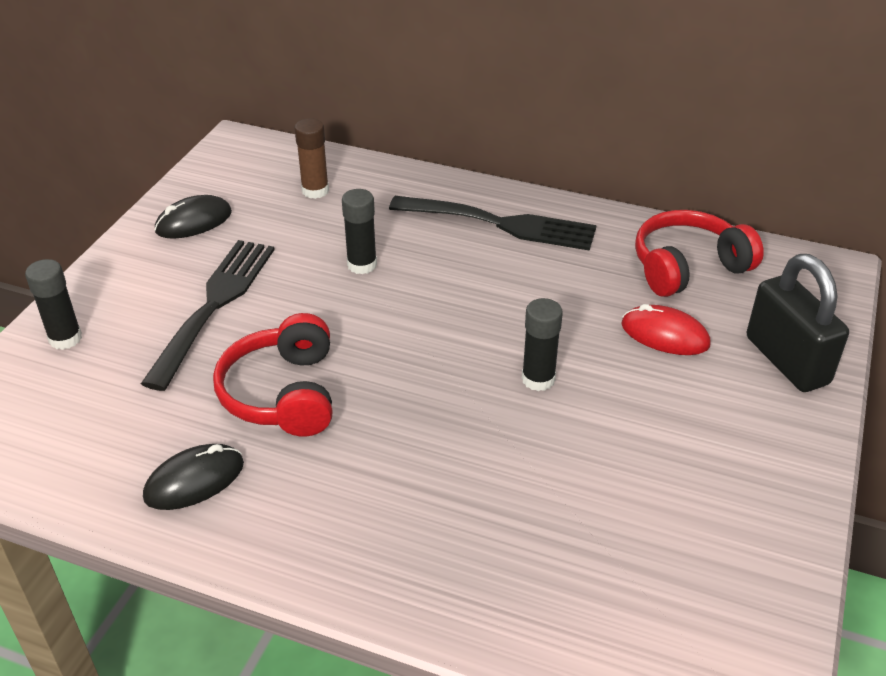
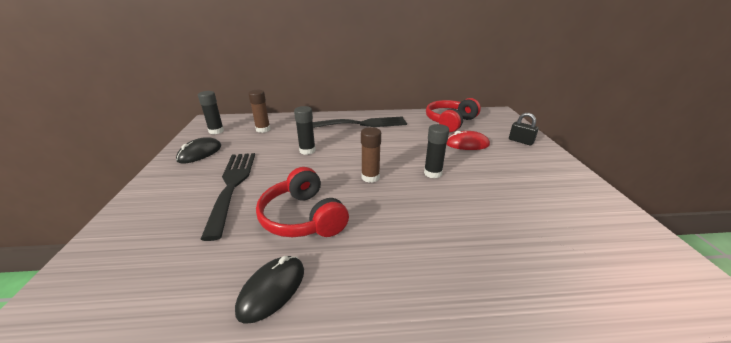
camera: 25 degrees left, 10 degrees down
black glue stick [25,259,82,350] -> black glue stick moved to [198,91,224,134]
black padlock [747,254,849,392] -> black padlock [509,113,539,146], size x0.52
none -> brown glue stick [361,127,381,183]

